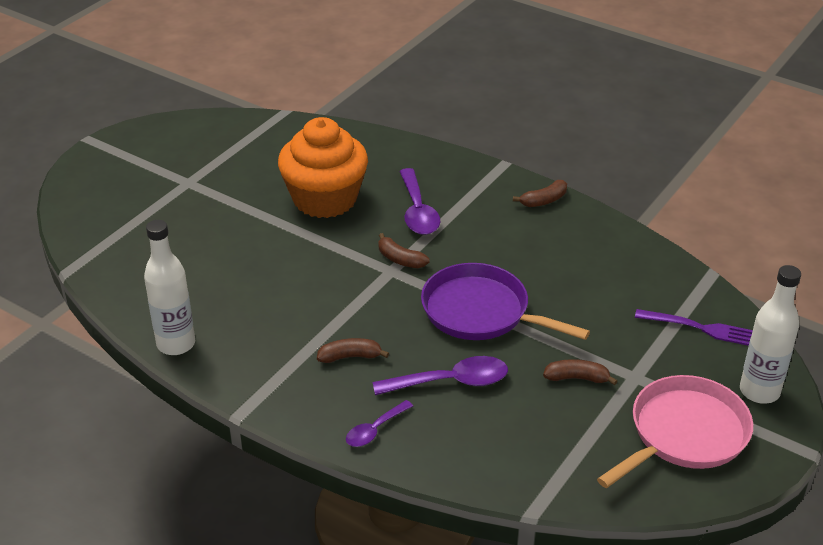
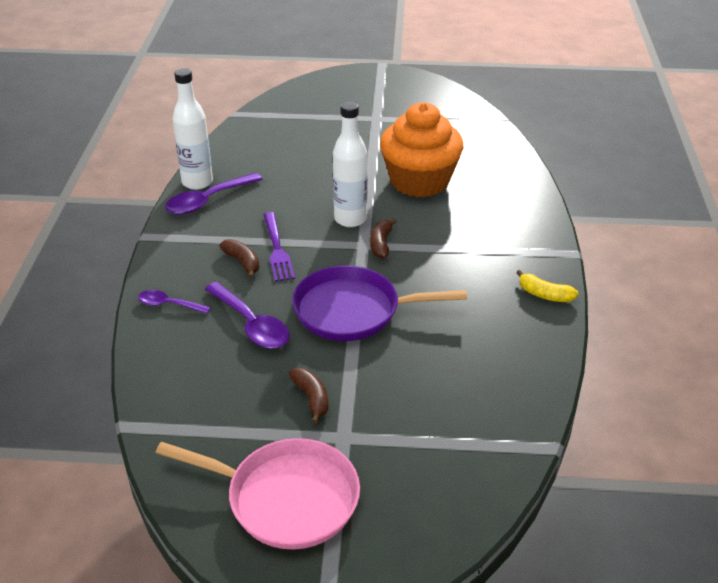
camera: 60 degrees right, 0 degrees up
purple spoon [399,168,440,235] -> purple spoon moved to [165,173,263,215]
purple pan [421,263,590,340] -> purple pan turned 90 degrees counterclockwise [292,265,467,341]
brown banana [513,180,567,207] -> yellow banana [516,270,579,302]
purple fork [635,309,753,346] -> purple fork moved to [263,212,295,282]
white bottle [740,265,801,404] -> white bottle moved to [333,102,368,227]

